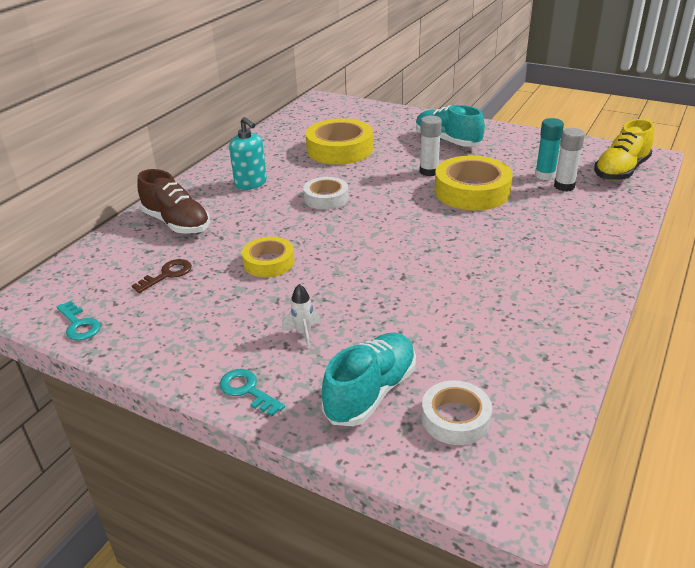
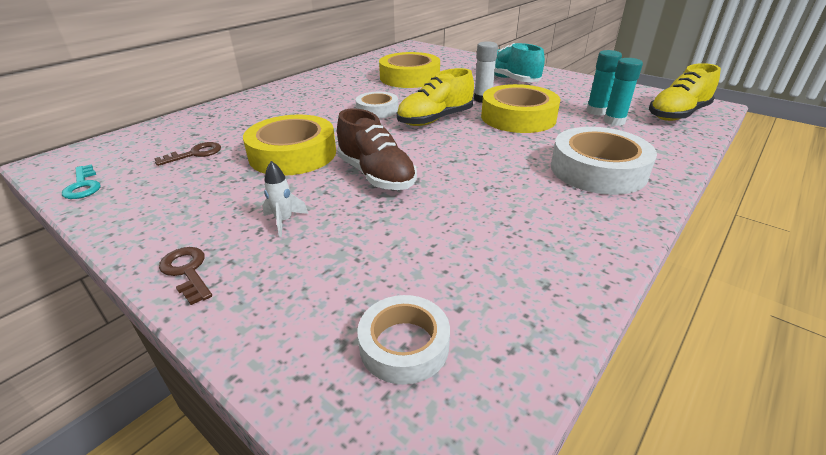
camera: 10 degrees right, 0 degrees up
brown shoe [137,169,210,234] -> brown shoe moved to [337,109,417,190]
turquoise key [220,369,285,416] -> brown key [159,247,212,305]
turquoise soap dispenser [229,117,267,190] -> none
yellow tape [242,237,294,277] -> yellow tape [243,115,336,176], size x1.69
turquoise shoe [322,332,416,426] -> none
white glue stick [554,128,585,191] -> turquoise glue stick [604,58,643,126]
none -> yellow shoe [396,68,474,126]
none -> white tape [551,127,657,195]

